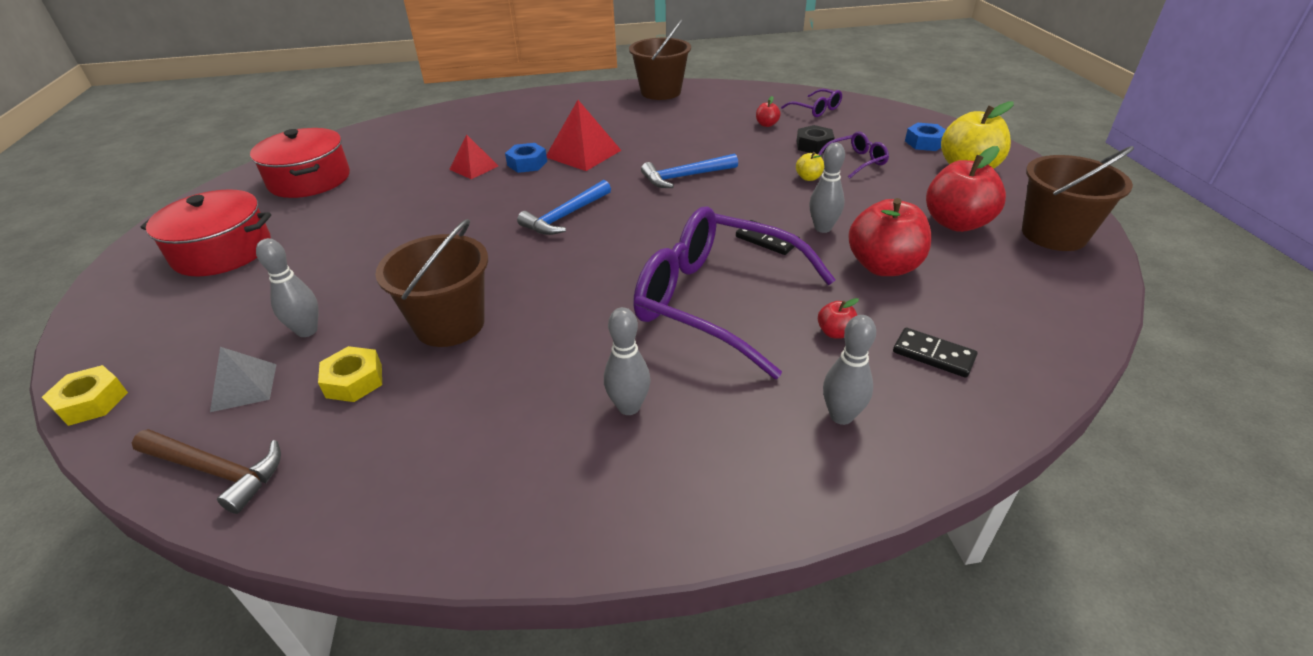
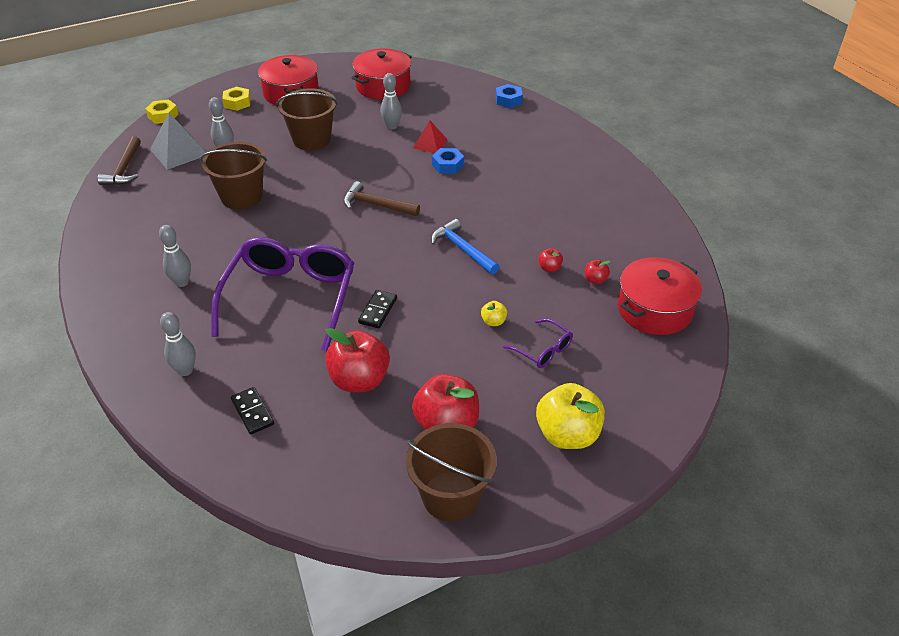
camera: 70 degrees right, 5 degrees up
grey pyramid [210,347,277,412] -> grey pyramid [150,113,207,170], size x1.60
yellow nut [318,346,382,402] -> yellow nut moved to [222,86,251,111]
blue hammer [517,180,611,235] -> brown hammer [344,181,420,216]
red pyramid [546,100,621,171] -> none
brown bucket [629,19,691,100] -> brown bucket moved to [277,88,338,150]
purple glasses [781,89,842,117] -> red pot [618,257,702,335]
black nut [796,125,835,154] -> none
grey bowling pin [809,142,845,233] -> grey bowling pin moved to [380,73,402,130]
red apple [818,298,859,339] -> red apple moved to [538,248,563,272]
black domino [893,328,977,378] -> black domino turned 45 degrees counterclockwise [231,387,274,435]
blue nut [905,123,946,151] -> blue nut moved to [495,84,523,108]

